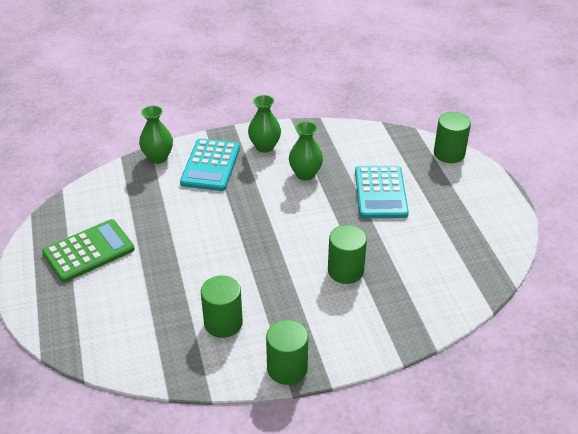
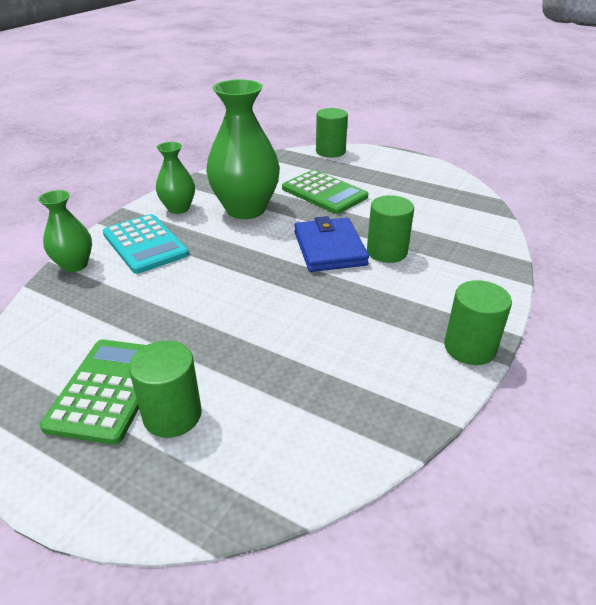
camera: 45 degrees left, 5 degrees down
green cylinder [201,275,243,338] -> green cylinder moved to [129,341,202,438]
green vase [289,121,323,180] -> green vase [206,80,280,219], size x1.84
turquoise calculator [355,166,409,218] -> green calculator [282,170,368,214]
none -> blue wallet [294,216,369,272]

